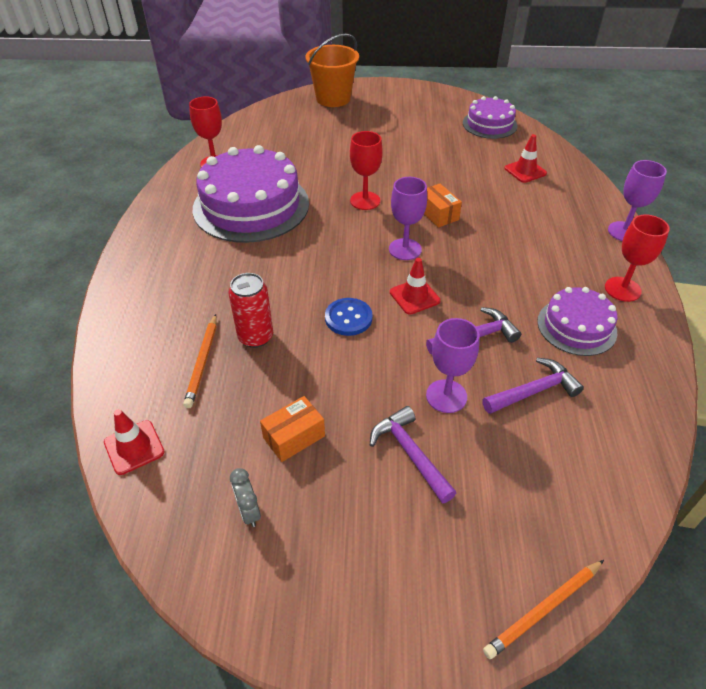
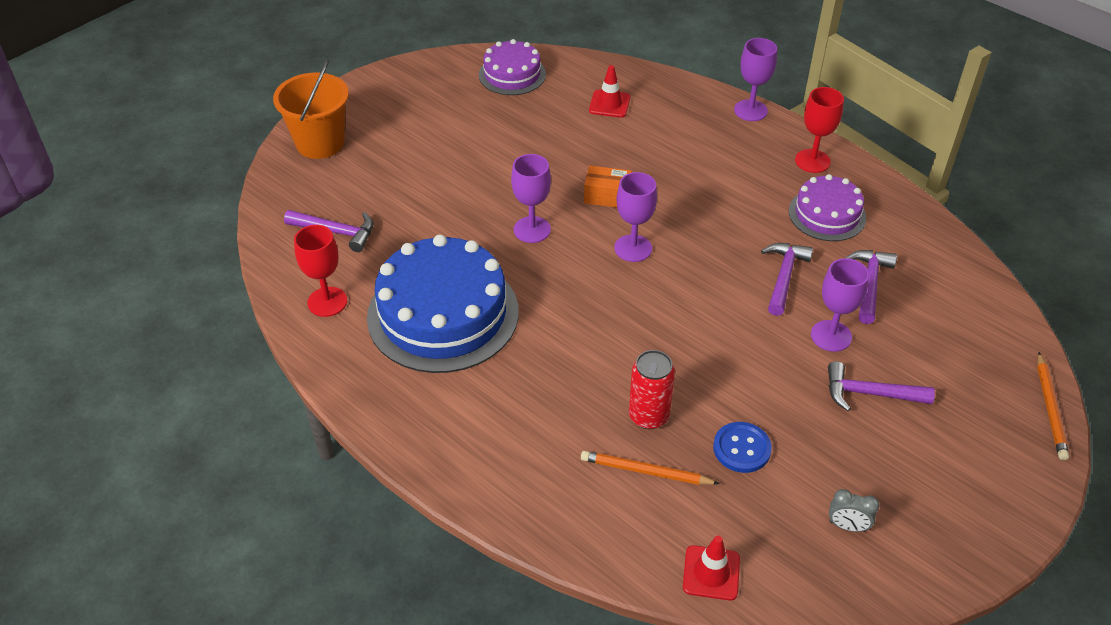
camera: 50 degrees left, 0 degrees up
orange pencil [183,314,217,408] -> orange pencil turned 150 degrees clockwise [581,451,720,485]
purple cake [193,145,309,243] -> blue cake [367,234,519,373]
orange box [260,396,325,462] -> none
blue button [325,298,372,336] -> blue button moved to [713,422,772,473]
red goblet [350,131,383,210] -> purple goblet [511,154,551,243]
red traffic cone [390,258,441,315] -> none
none -> purple hammer [284,210,373,252]

